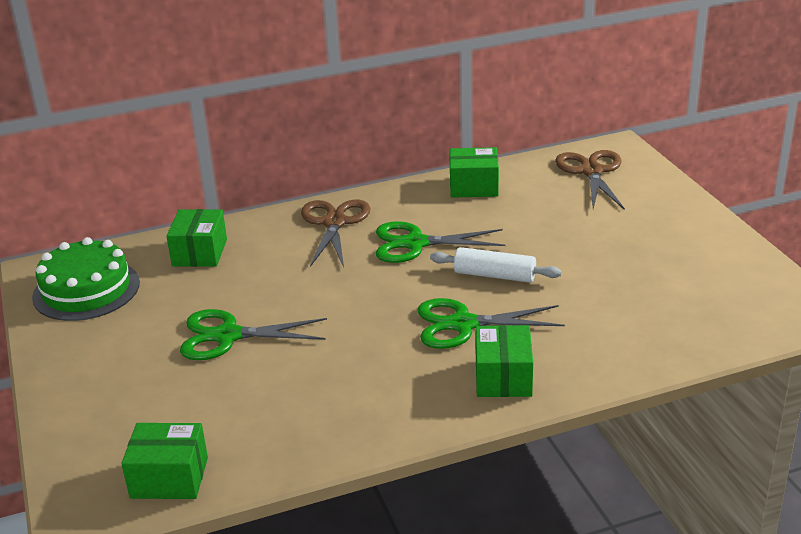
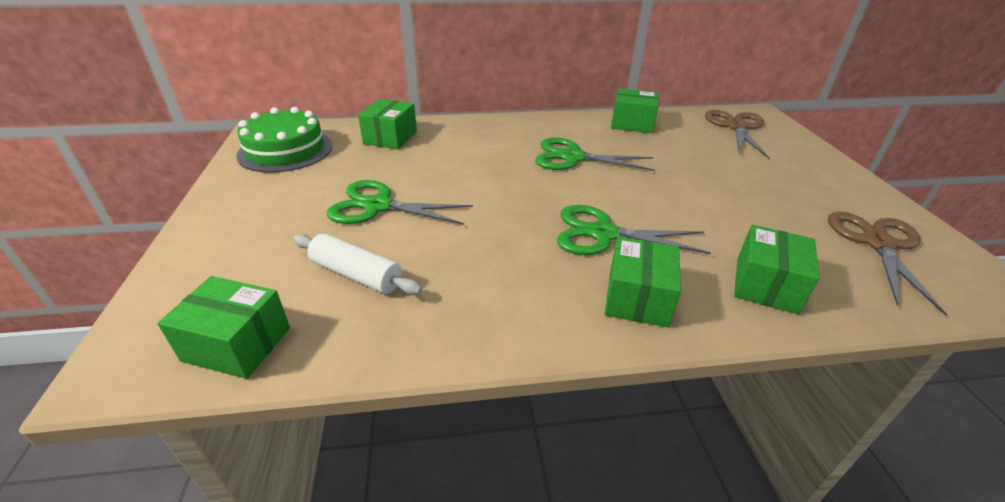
camera: 10 degrees right, 5 degrees up
brown scissors [301,200,370,267] -> brown scissors moved to [828,211,947,316]
white rolling pin [430,247,562,283] -> white rolling pin moved to [293,234,423,295]
none -> green box [734,225,819,315]

